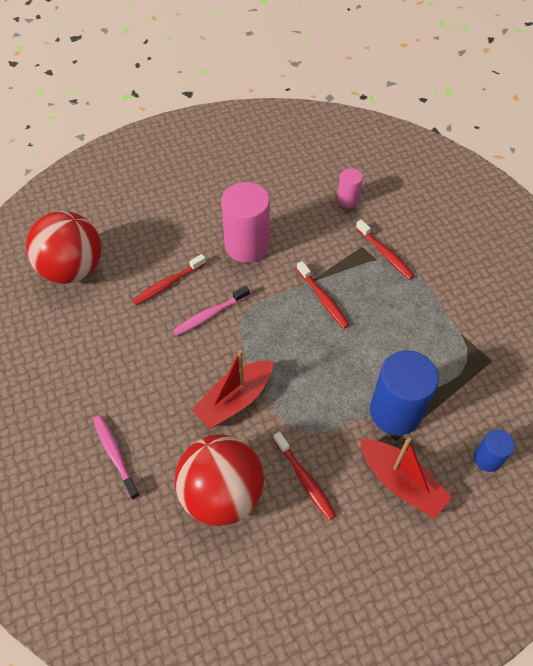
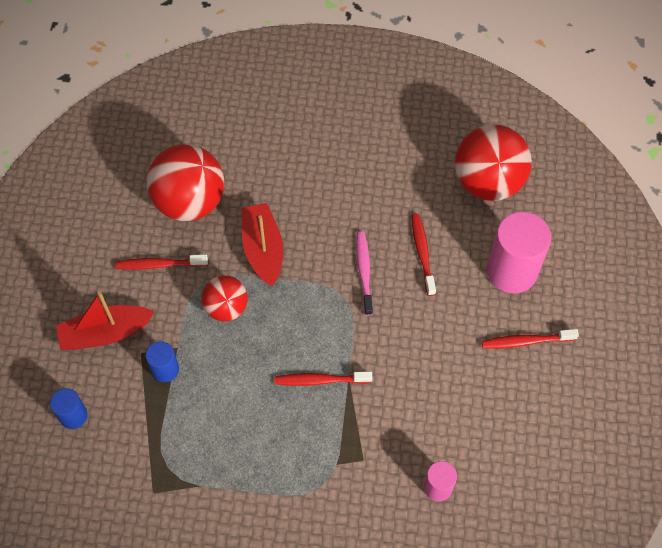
camera: 120 degrees right, 5 degrees up
pink toothbrush [93,415,140,500] -> none
pink cylinder [221,182,270,263] -> pink cylinder moved to [487,212,551,294]
red toothbrush [356,219,415,280] -> red toothbrush moved to [482,329,579,349]
blue cylinder [370,350,439,435] -> blue cylinder [146,341,179,382], size x0.51
none -> red ball [201,275,248,321]

